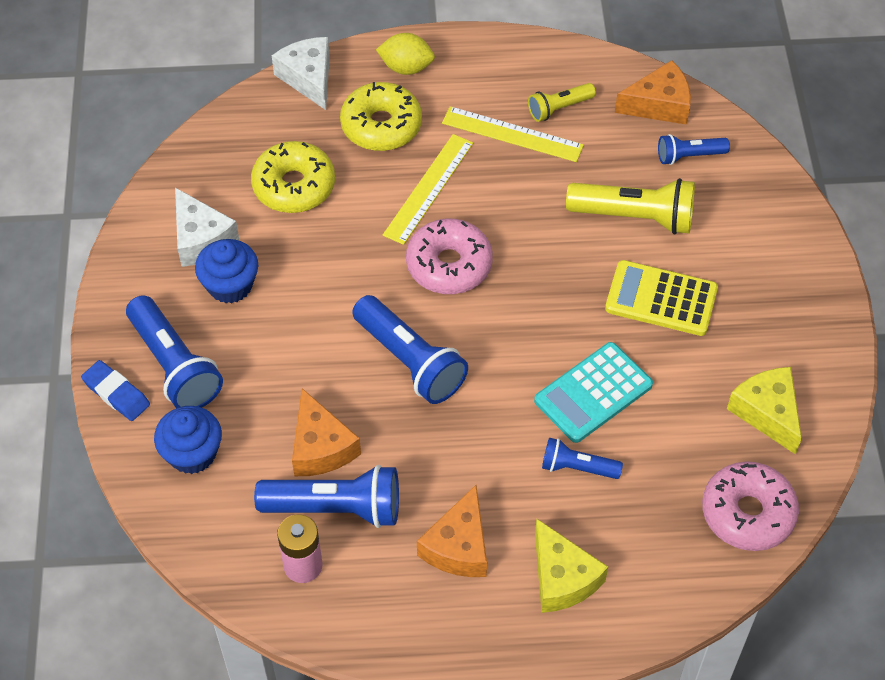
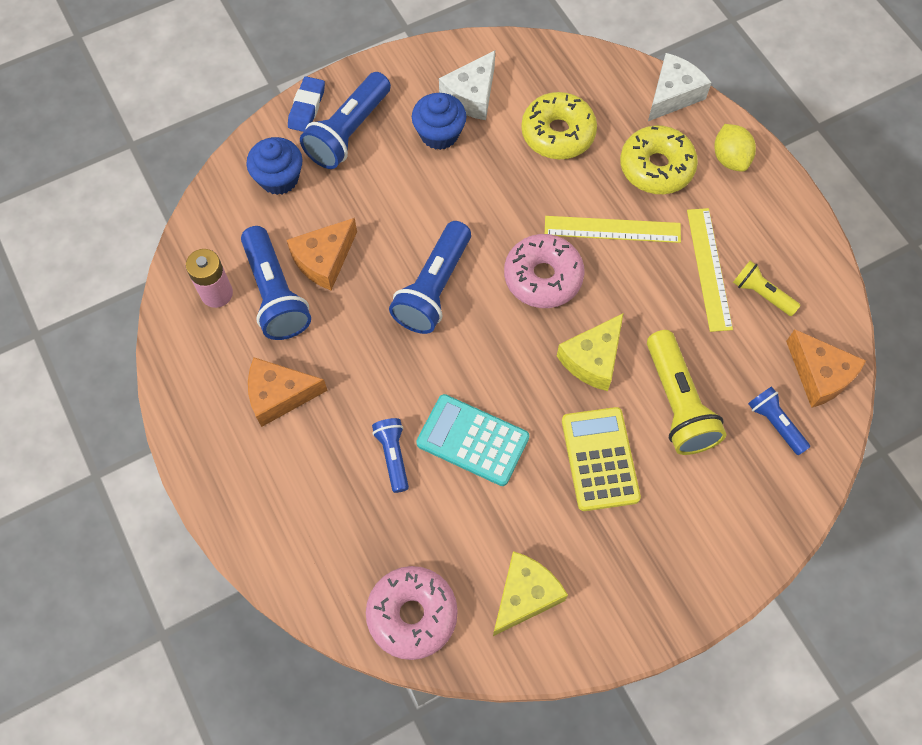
camera: 65 degrees right, 10 degrees up
yellow cheese [535,519,608,613] -> yellow cheese moved to [557,313,624,391]

